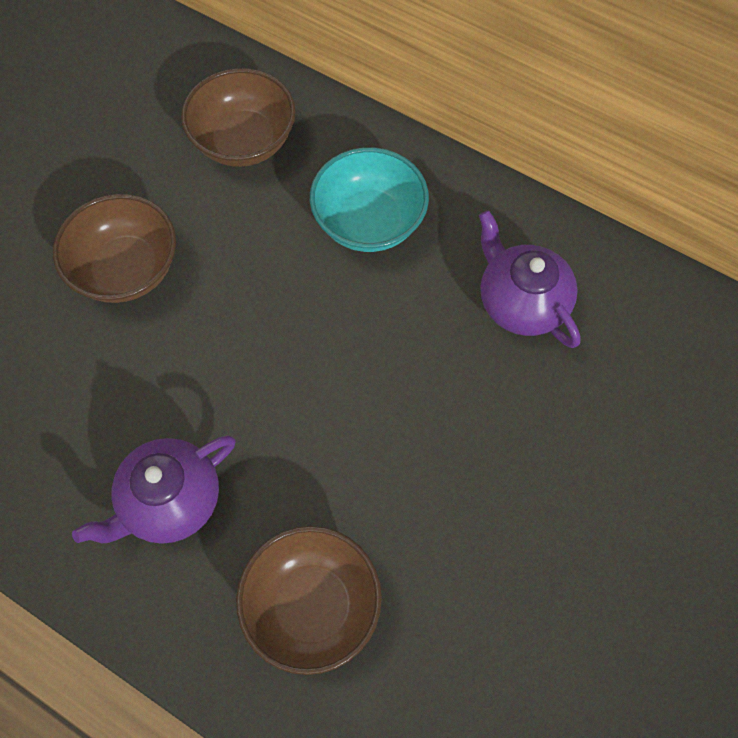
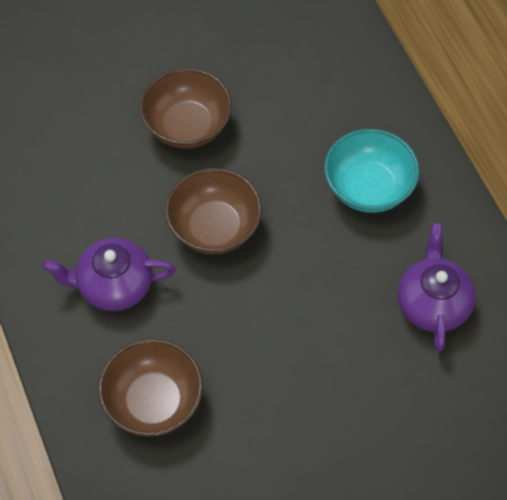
camera: 35 degrees right, 5 degrees down
brown bowl [181,68,296,167] -> brown bowl moved to [165,168,262,254]

